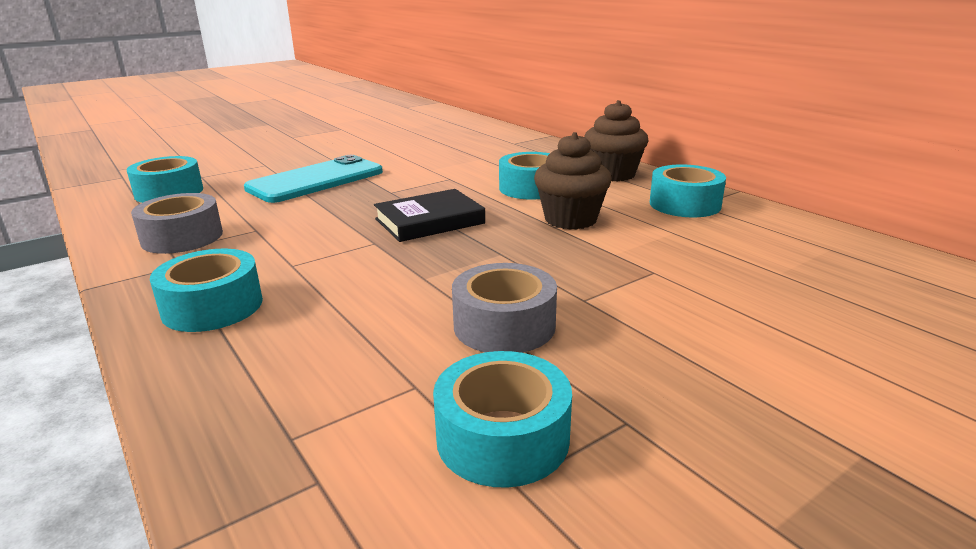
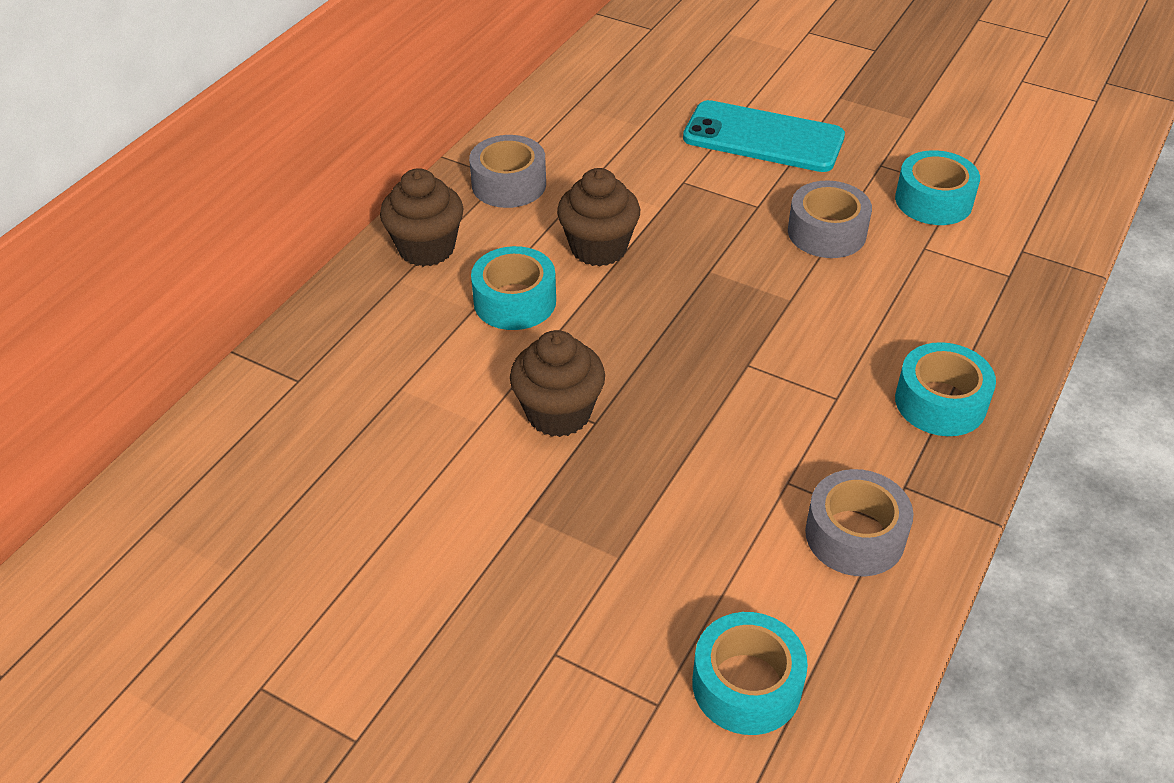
camera: 115 degrees left, 20 degrees up
turquoise phone [244,155,383,203] -> turquoise phone moved to [683,100,845,172]
black book [374,189,485,242] -> none
turquoise tape [650,164,726,217] -> grey tape [469,135,546,208]
none -> brown cupcake [510,330,605,437]

